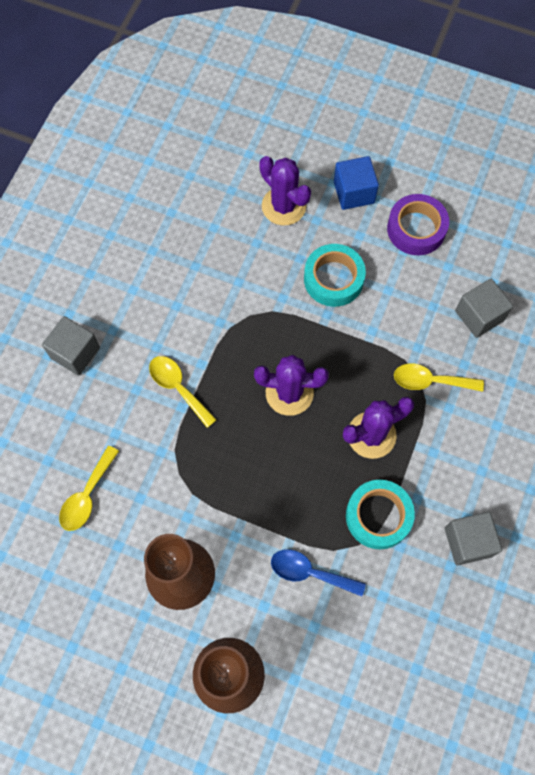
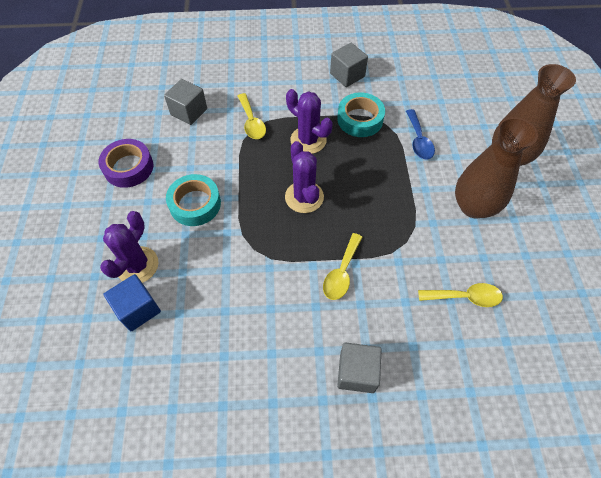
camera: 115 degrees left, 10 degrees down
blue cube [334,156,379,210] -> blue cube moved to [103,274,161,331]

